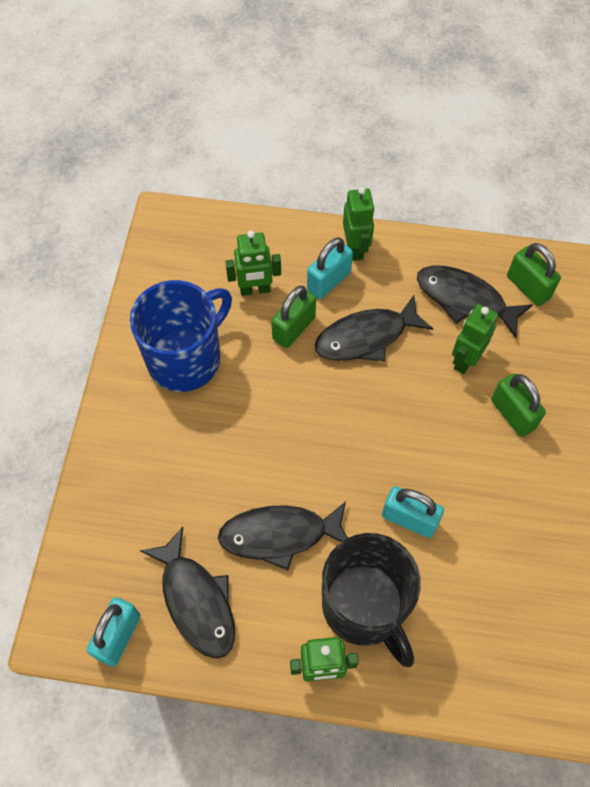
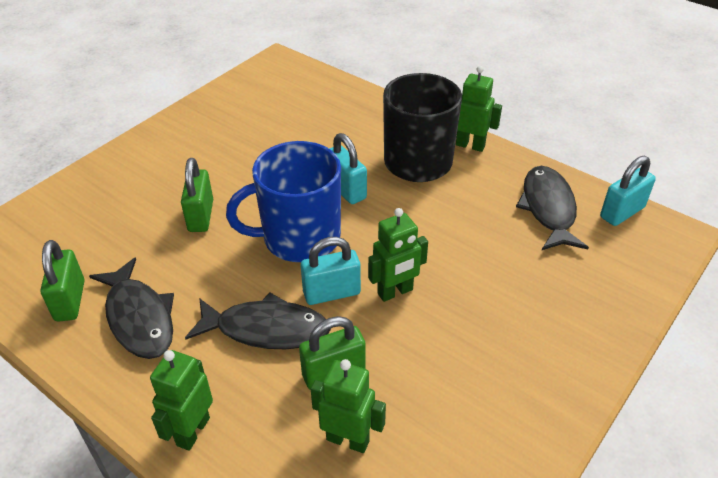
camera: 150 degrees left, 20 degrees down
blue mug [130,280,232,392] -> blue mug moved to [226,141,341,262]
black fish [218,501,348,570] -> none
turquoise padlock [307,238,353,299] -> turquoise padlock moved to [301,237,361,305]
green robot [452,304,498,374] -> green robot moved to [368,208,428,302]

